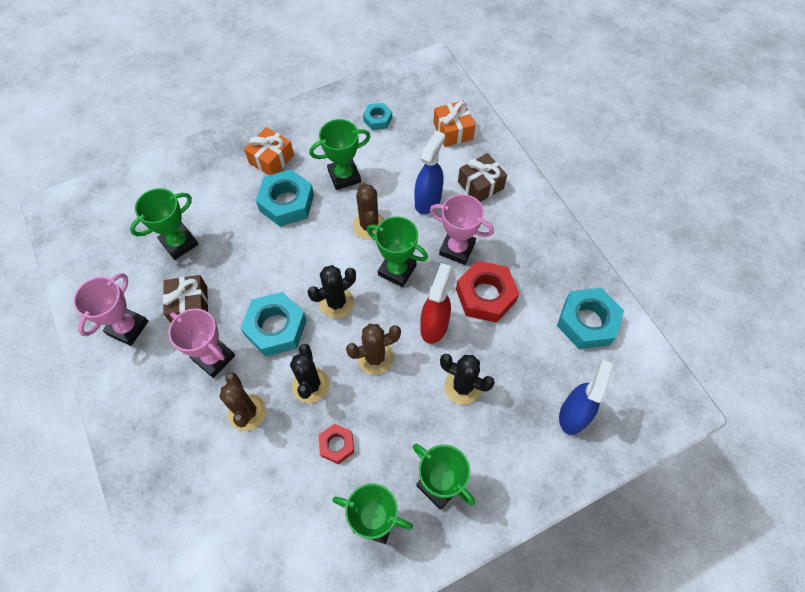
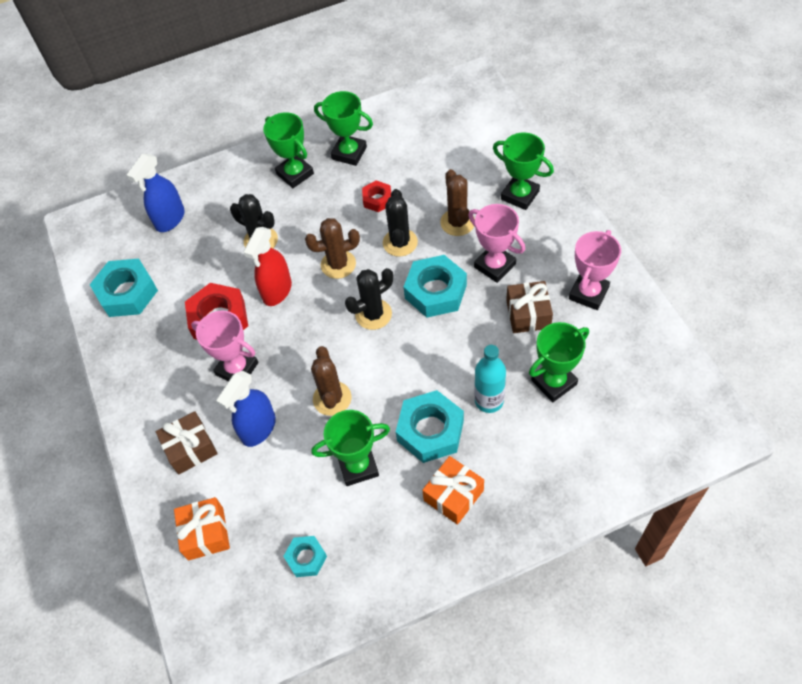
camera: 170 degrees left, 5 degrees down
green trophy [367,216,428,287] -> green trophy moved to [493,132,554,210]
none -> turquoise bottle [474,345,506,413]

